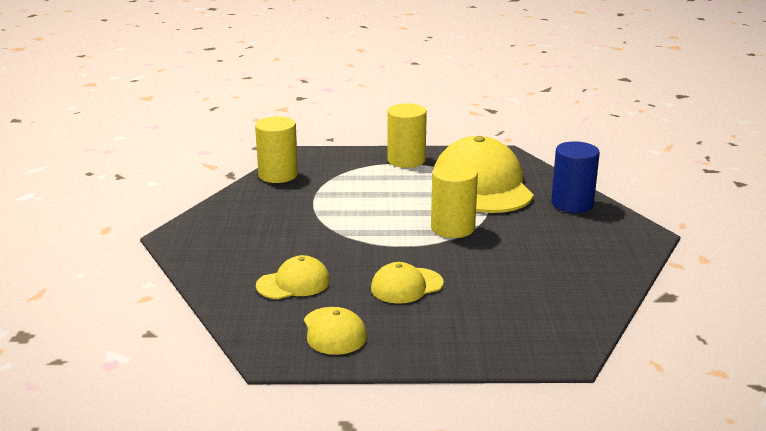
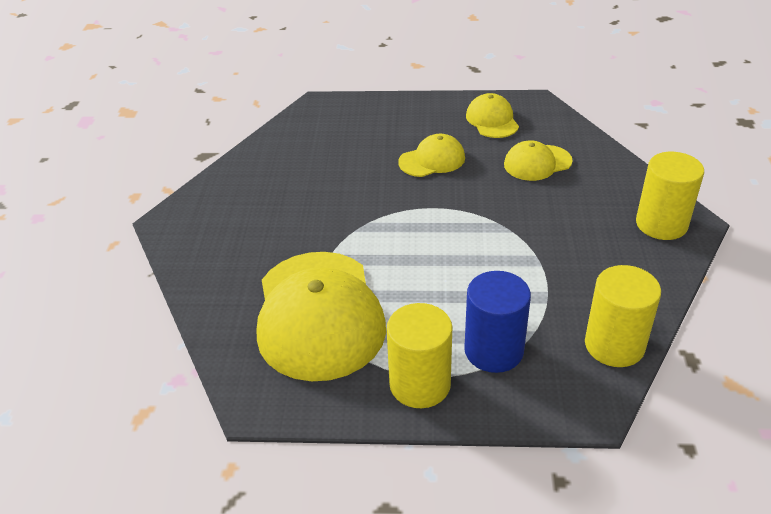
camera: 175 degrees left, 15 degrees up
yellow cylinder [431,163,478,238] -> yellow cylinder moved to [636,152,704,240]
blue cylinder [551,141,600,213] -> blue cylinder moved to [464,271,531,373]

